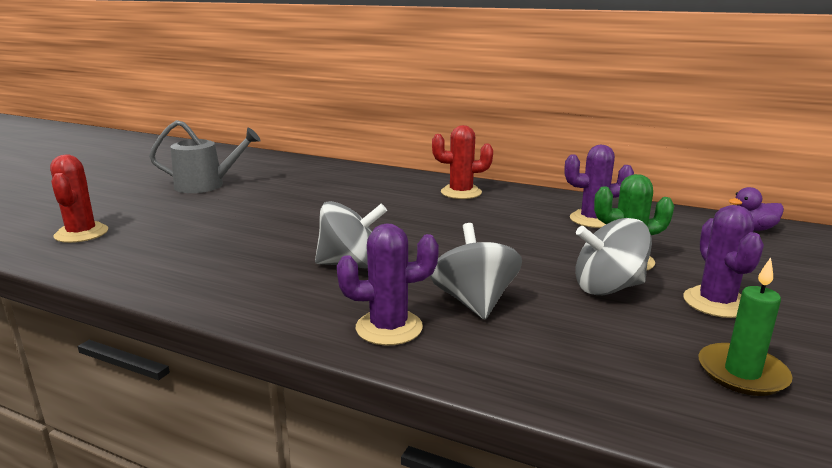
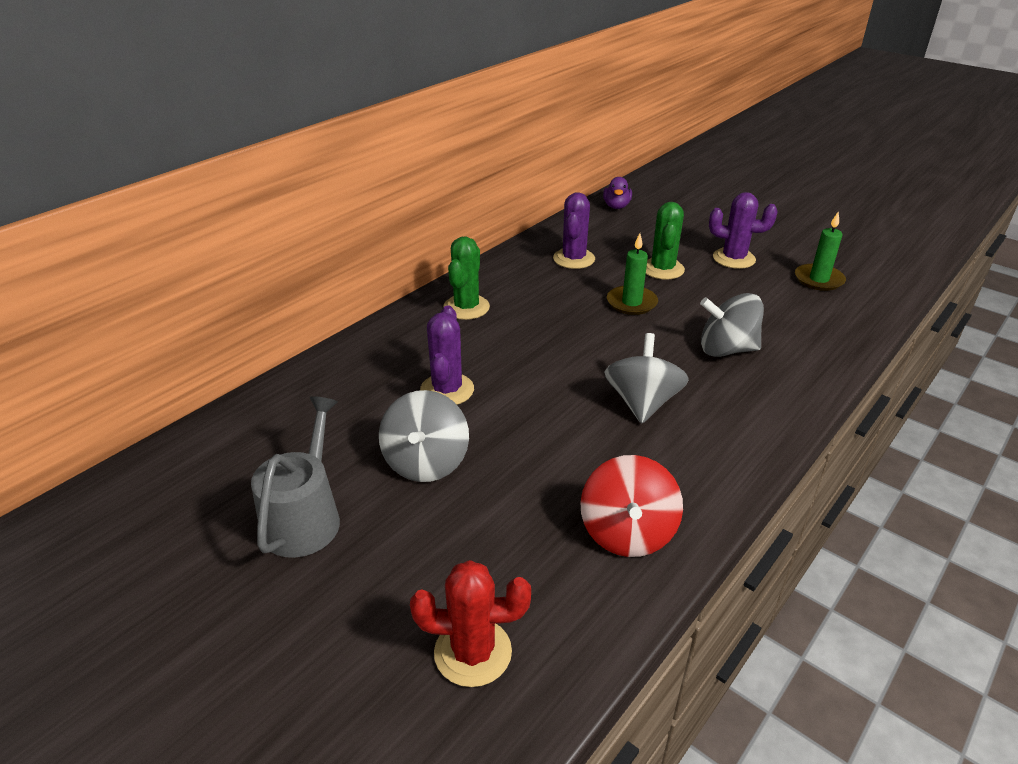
camera: 75 degrees left, 15 degrees up
purple cactus [337,223,439,345] -> purple cactus moved to [420,305,474,405]
red cactus [432,125,493,199] -> green cactus [443,236,490,320]
grey spinning top [575,218,652,295] -> grey spinning top moved to [379,390,469,482]
none -> red spinning top [580,455,683,557]
none -> green candle [607,233,658,315]

